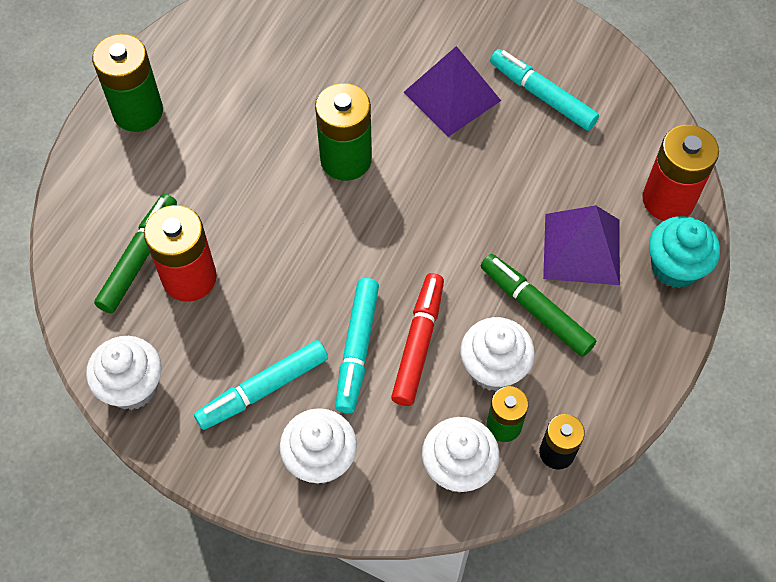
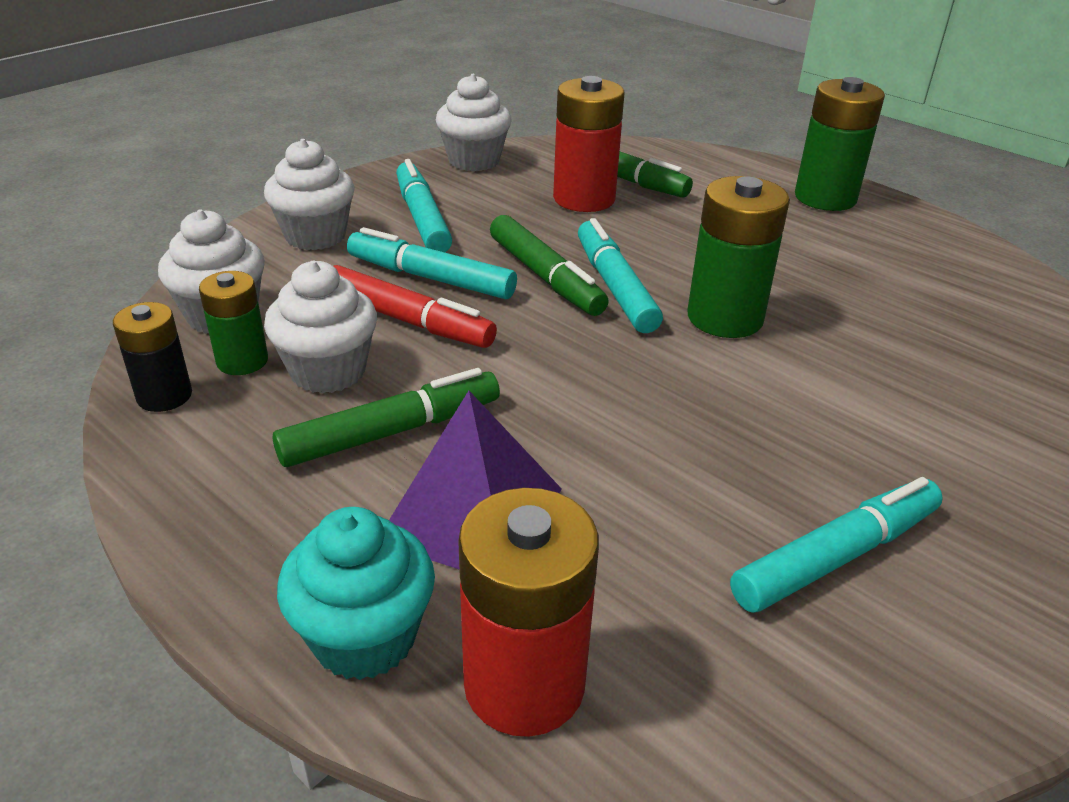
camera: 105 degrees right, 25 degrees down
purple pyramid [403,46,501,137] -> none
none -> green marker [490,215,609,316]
none -> turquoise marker [578,218,663,333]

